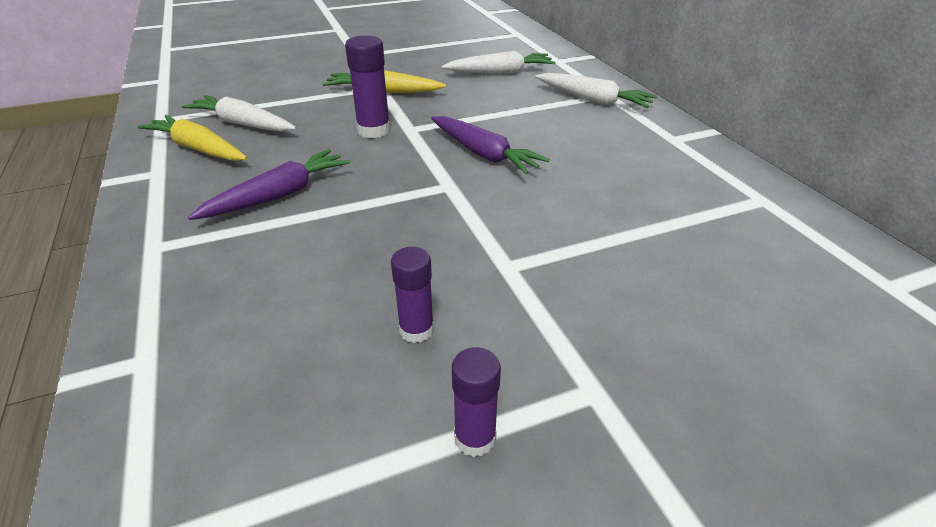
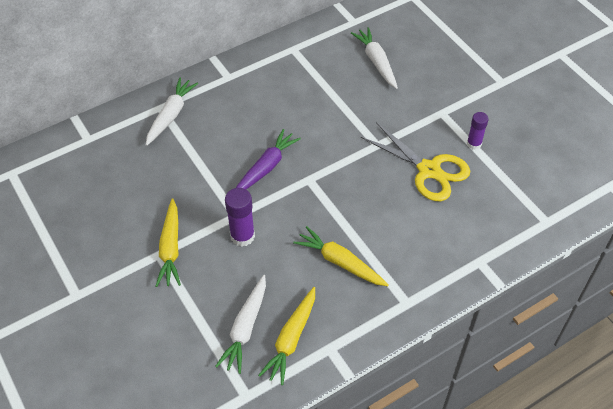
camera: 100 degrees left, 15 degrees up
purple carrot [188,149,350,220] -> yellow carrot [293,226,389,286]
purple glue stick [391,247,434,343] -> yellow scissors [361,122,470,201]
white carrot [441,51,556,74] -> white carrot moved to [351,27,398,89]

